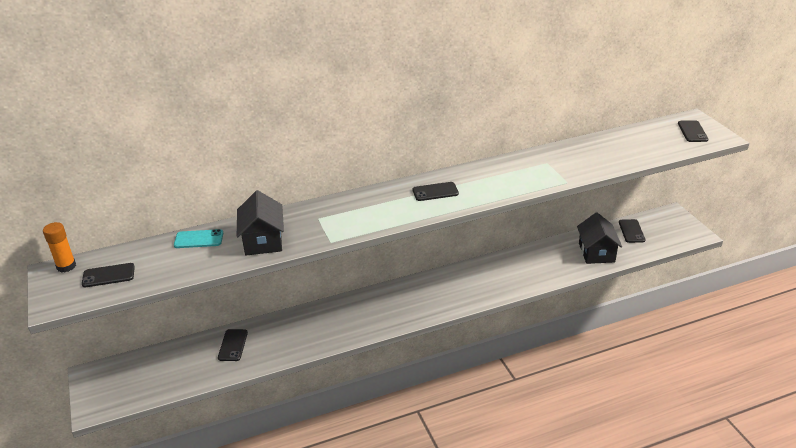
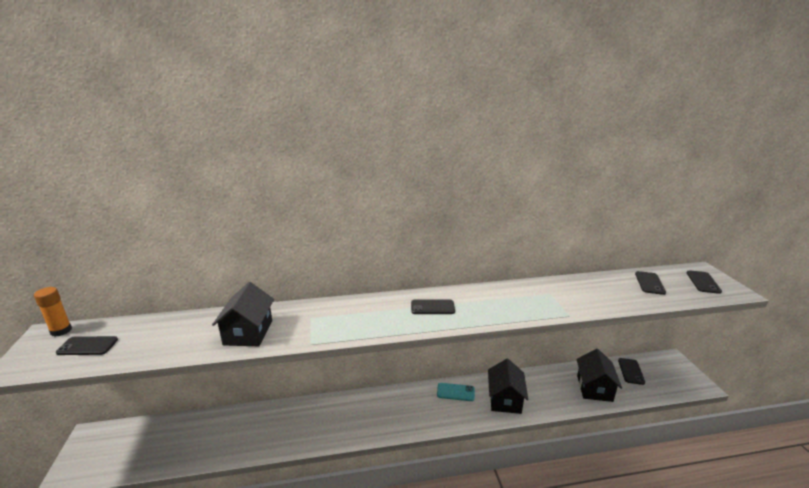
camera: 10 degrees right, 10 degrees down
turquoise phone [174,229,223,248] -> turquoise phone moved to [437,383,475,401]
black phone [218,329,248,361] -> black phone moved to [635,271,666,295]
none -> black house [488,359,528,414]

